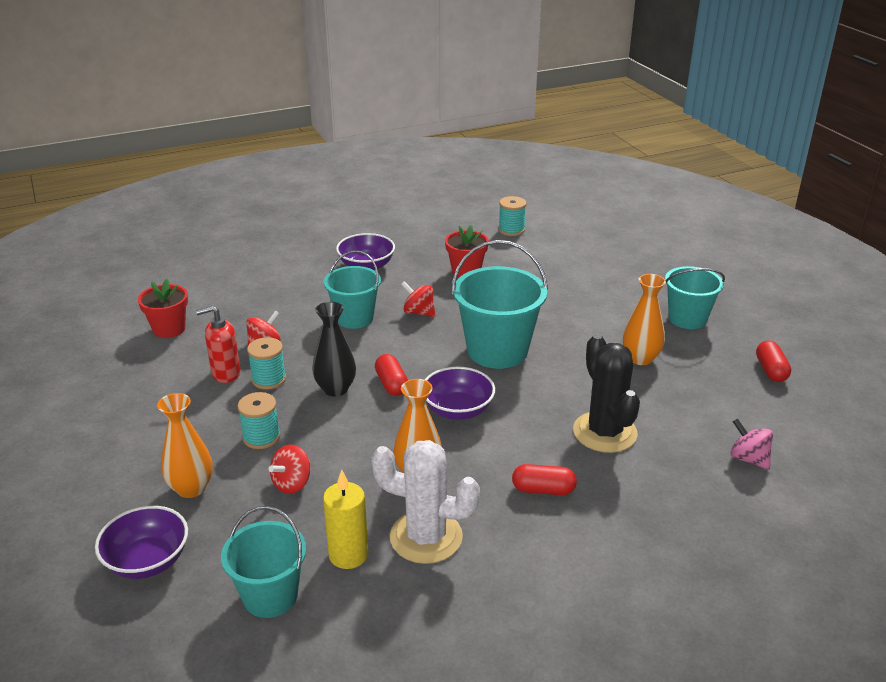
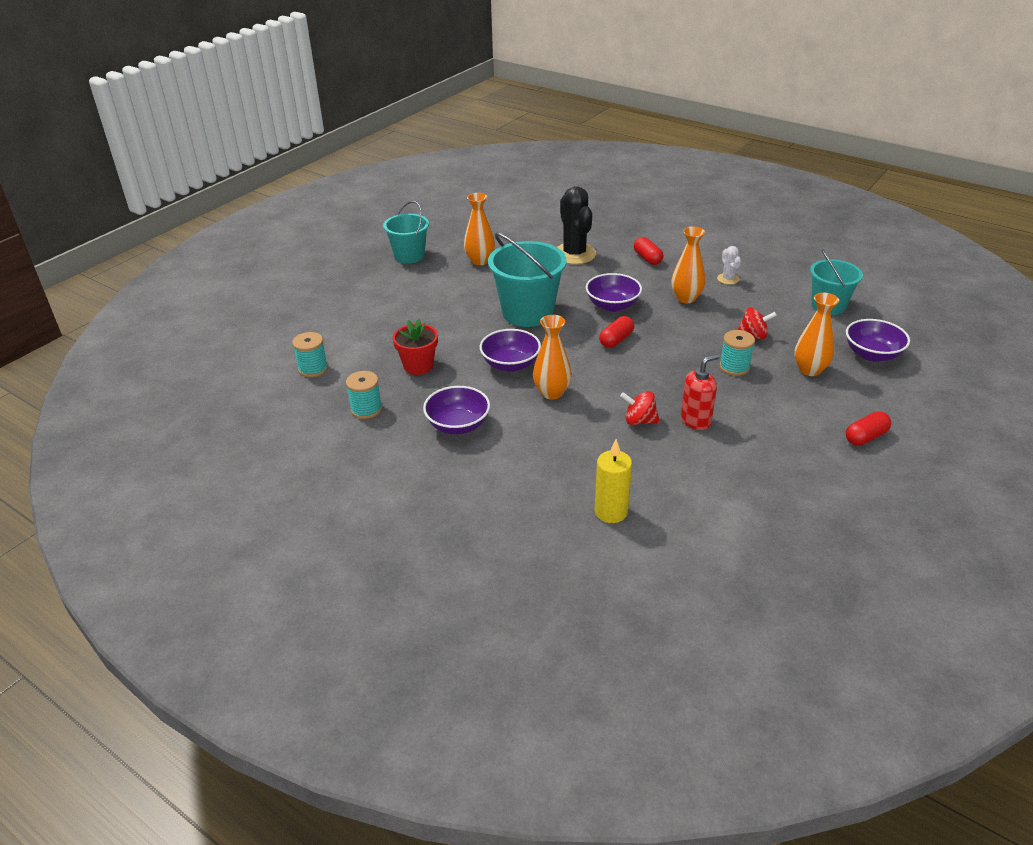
camera: 120 degrees left, 5 degrees up
red flower pot [138,279,188,338] -> none
red soap dispenser [196,306,241,383] -> red soap dispenser turned 75 degrees counterclockwise [681,354,720,430]
turquoise spool [247,337,286,390] -> turquoise spool moved to [346,371,382,419]
black vase [312,302,356,397] -> none
yellow candle [323,470,368,569] -> yellow candle moved to [595,439,632,523]
turquoise bucket [324,250,381,329] -> orange vase [533,315,572,400]
white cactus [371,440,480,564] -> white cactus [717,246,741,285], size x0.49
red spinning top [401,281,435,317] -> purple bowl [480,329,541,372]
black cactus [573,334,640,453] -> black cactus turned 60 degrees counterclockwise [557,186,596,264]
pink spinning top [730,419,773,470] -> none
red capsule [756,340,791,382] -> red capsule moved to [846,411,891,446]

